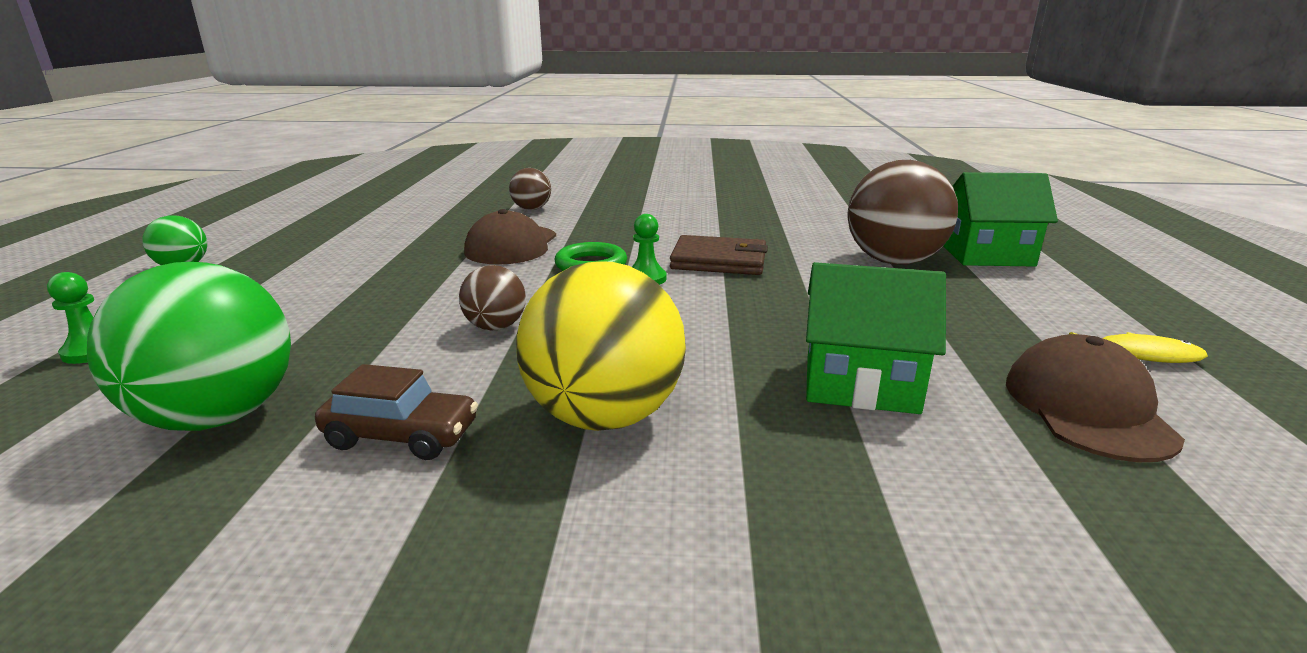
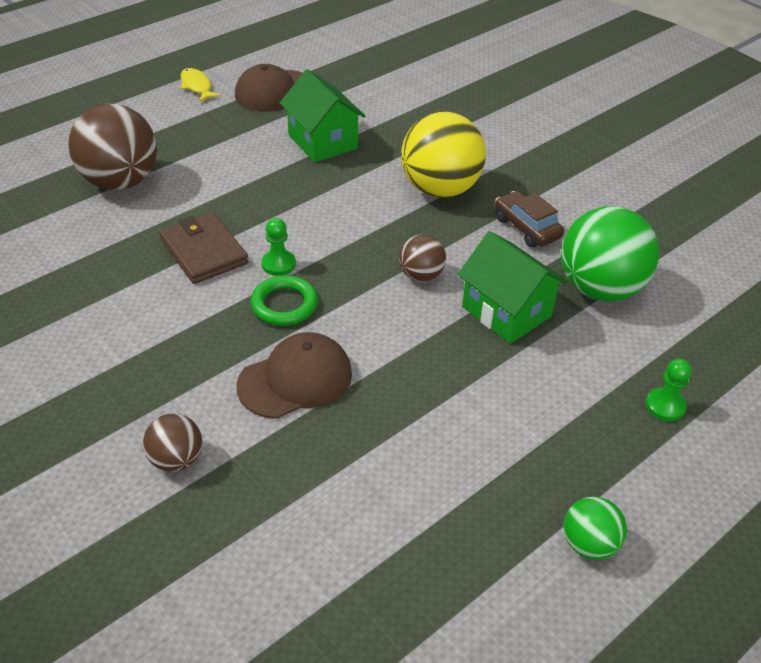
camera: 135 degrees left, 20 degrees up
green house [944,172,1058,267] -> green house moved to [458,231,568,344]

